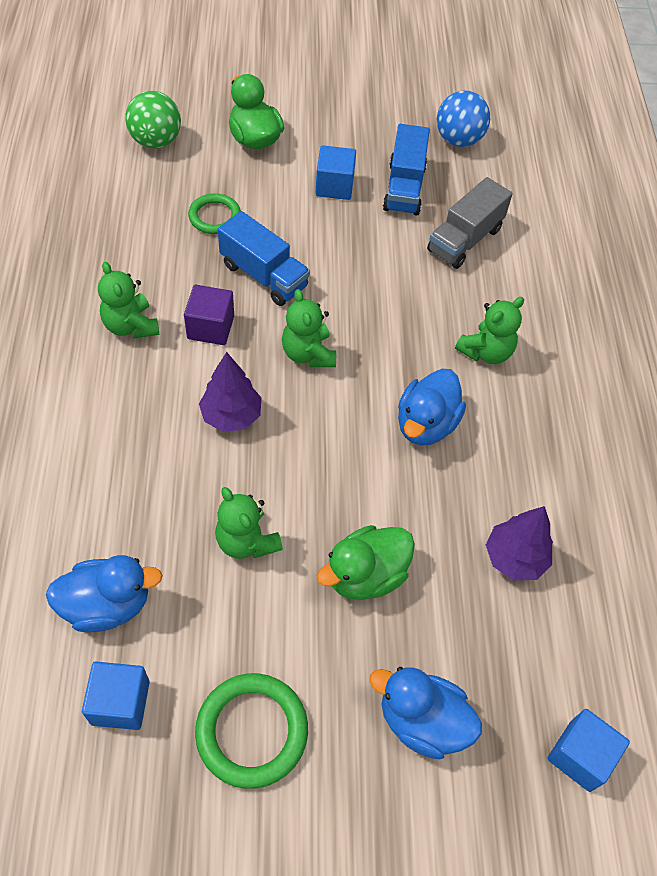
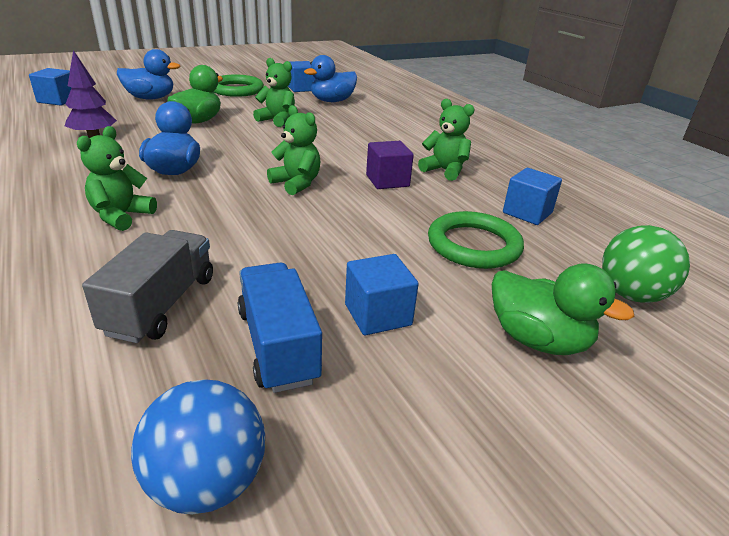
camera: 155 degrees right, 25 degrees down
green ring [188,193,241,234] -> green ring [428,211,524,269], size x1.54
purple tree [199,352,262,432] -> none
blue truck [218,211,310,306] -> none
none -> blue cube [503,168,562,225]

